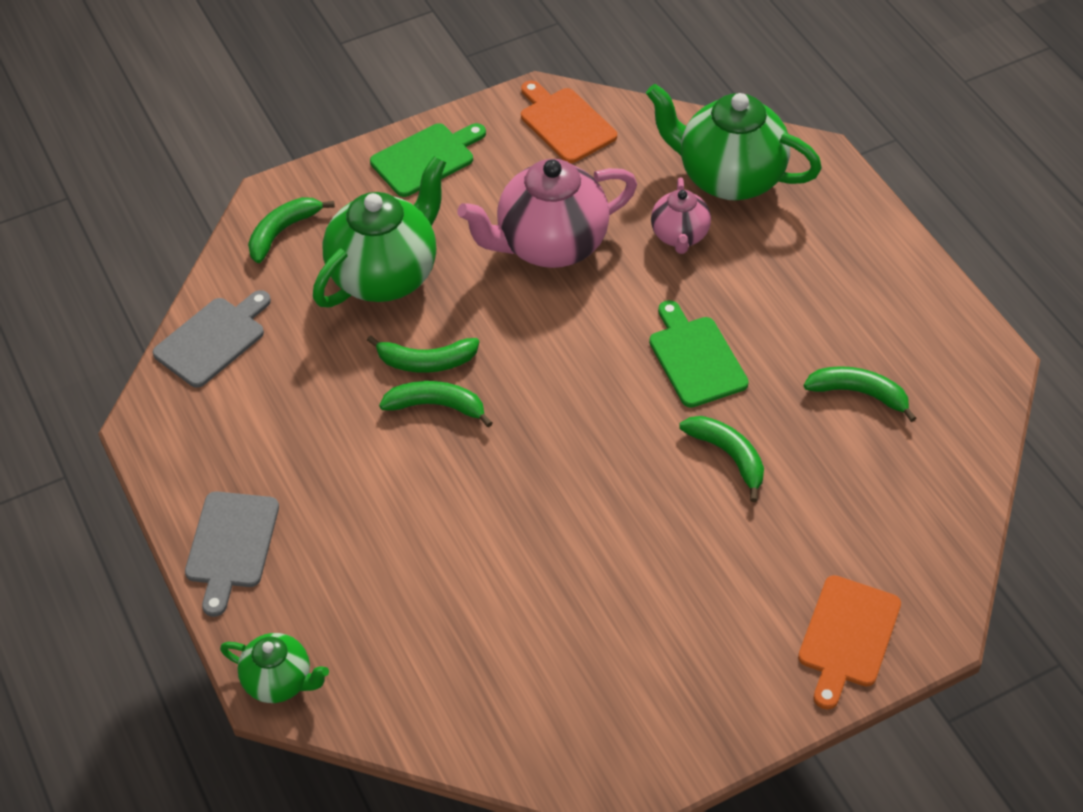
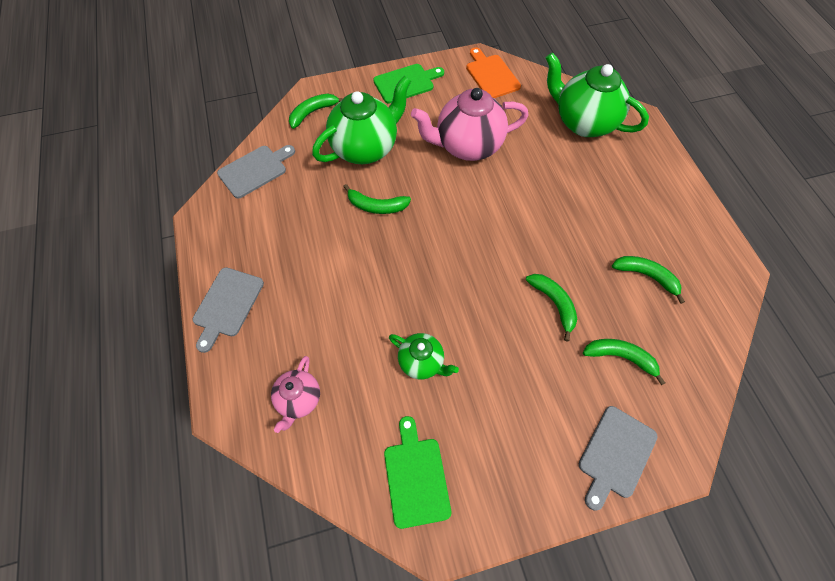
camera: 10 degrees right, 10 degrees up
green teapot [220,633,329,703] -> green teapot moved to [389,333,459,379]
green banana [379,381,493,427] -> green banana moved to [583,339,665,385]
green cutting board [649,300,749,408] -> green cutting board moved to [384,416,451,529]
pink teapot [651,177,711,254] -> pink teapot moved to [271,356,320,433]
orange cutting board [798,575,901,710] -> grey cutting board [579,406,658,510]

